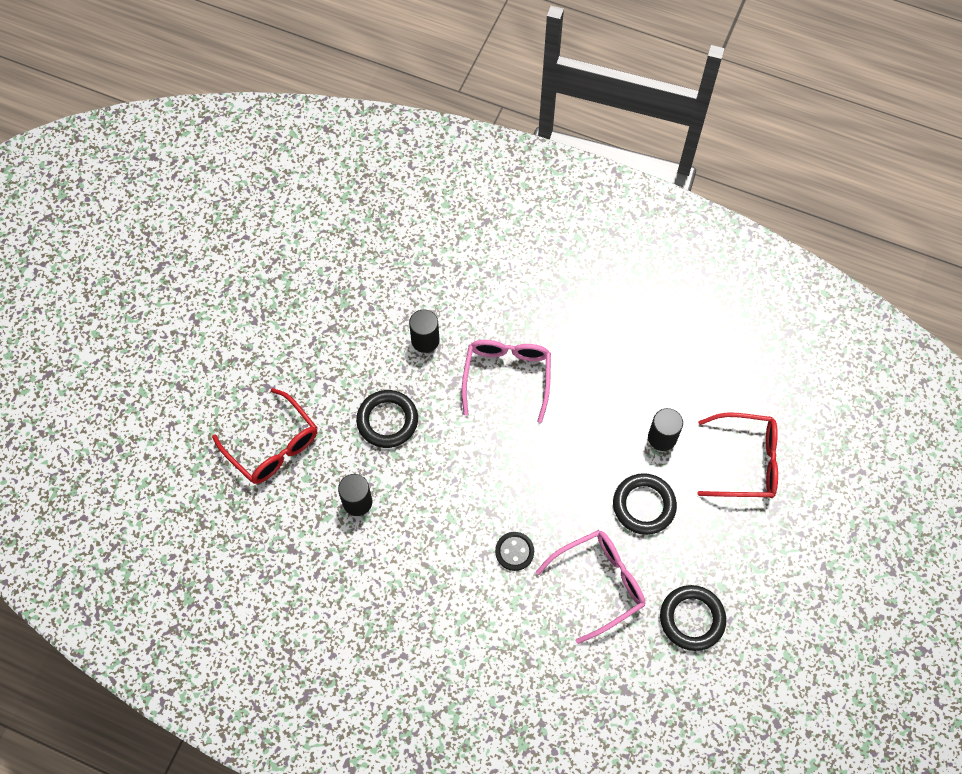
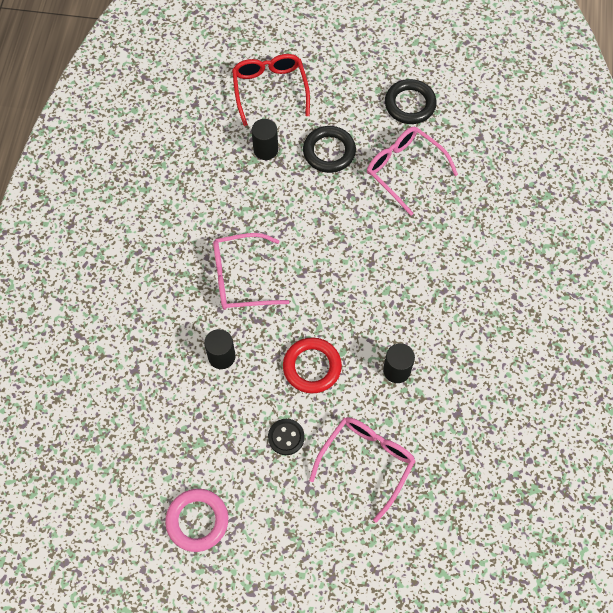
camera: 105 degrees left, 0 degrees up
red glasses [212,388,317,484] -> pink glasses [309,417,415,523]
black ring [356,390,418,448] -> red ring [283,337,342,394]
black button [495,532,534,571] -> black button moved to [268,419,305,455]
none -> pink ring [165,489,228,552]

